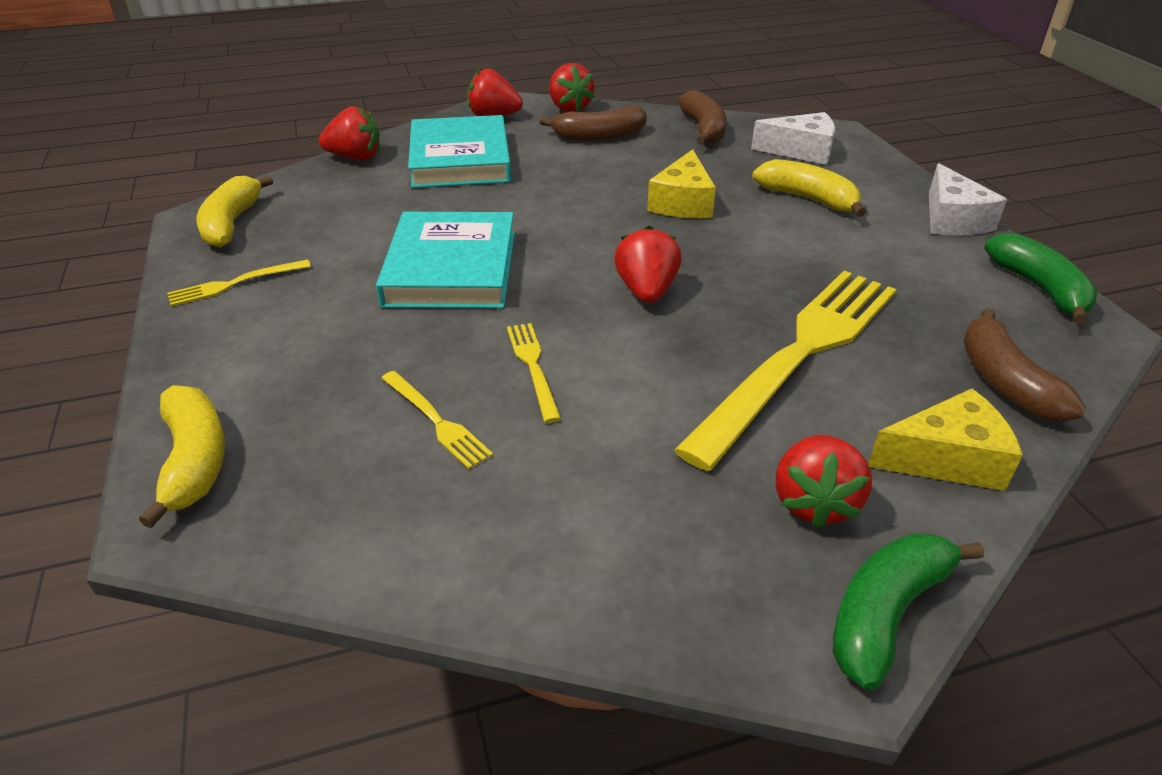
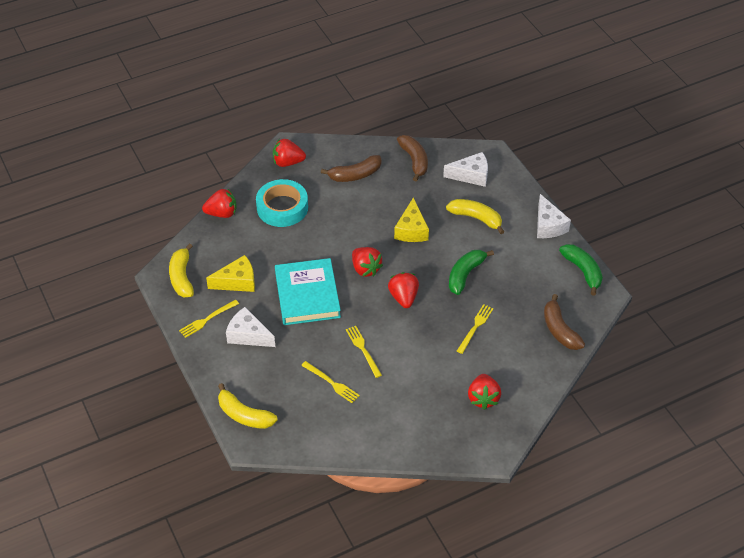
camera: 10 degrees left, 10 degrees up
yellow banana [139,385,225,528] -> yellow banana turned 150 degrees clockwise [218,383,277,429]
turquoise book [408,115,511,188] -> turquoise tape [256,179,308,227]
red strawberry [549,63,595,112] -> red strawberry moved to [352,247,383,277]
yellow fork [674,271,896,471] -> yellow fork [457,304,494,354], size x0.42
green banana [833,533,984,690] -> green banana moved to [449,250,494,295]
yellow cheese [868,388,1023,491] -> yellow cheese moved to [206,255,255,292]
none -> white cheese [226,307,275,347]

